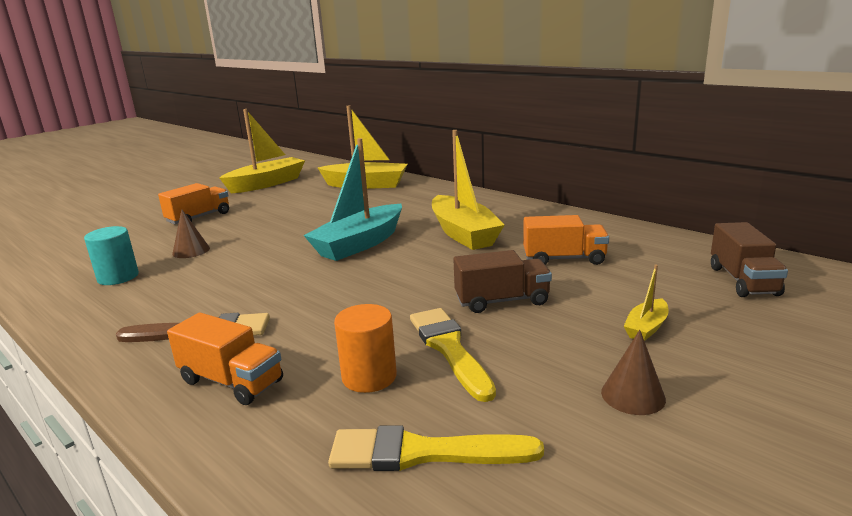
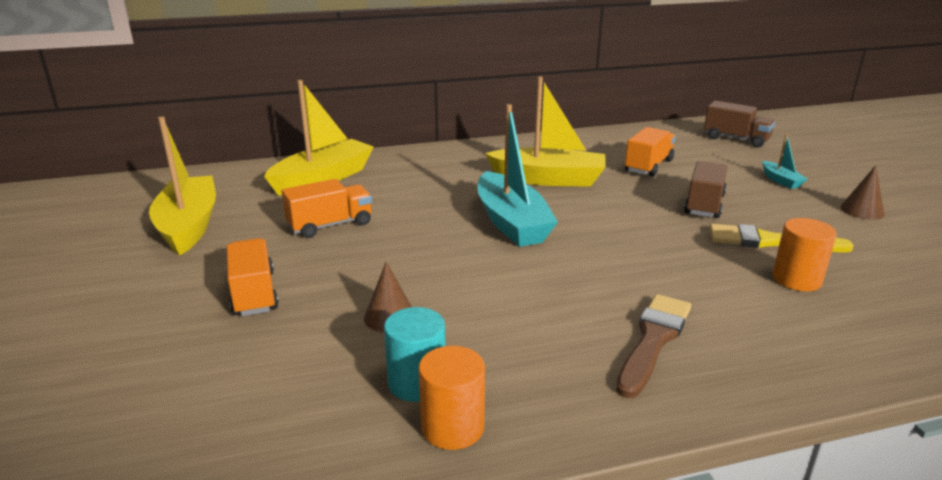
camera: 60 degrees left, 5 degrees up
orange truck [167,312,283,405] -> orange truck moved to [282,179,372,238]
yellow brush [328,425,544,471] -> none
yellow boat [624,264,669,341] -> turquoise boat [762,134,807,189]
none -> orange cylinder [418,346,485,450]

